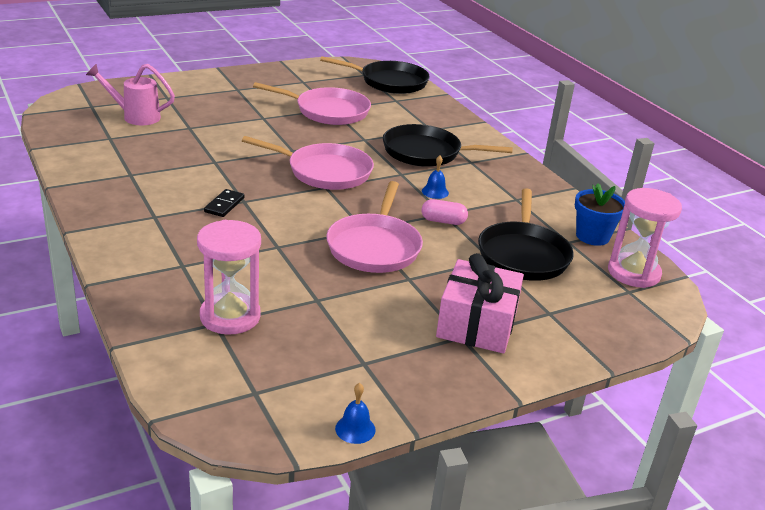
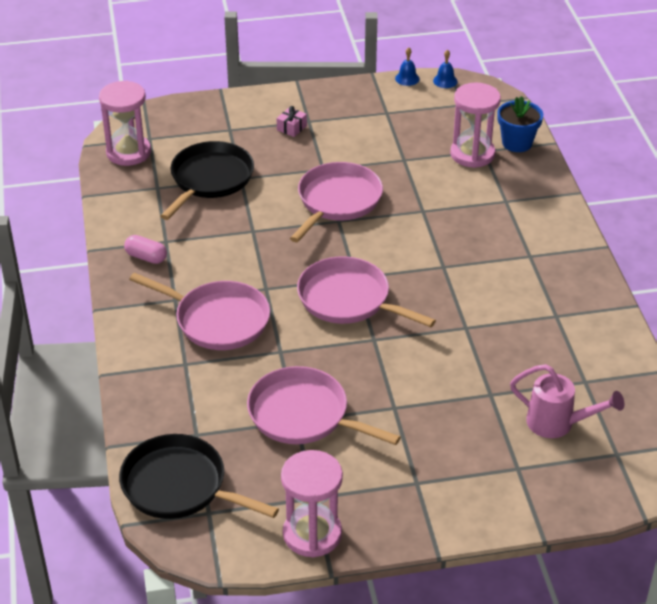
camera: 160 degrees left, 10 degrees up
black domino [204,189,244,217] -> none
black pan [383,124,513,167] -> pink pan [129,273,270,350]
blue bell [422,155,449,199] -> blue bell moved to [433,50,458,88]
pink capsule [422,199,468,225] -> pink capsule moved to [124,235,167,264]
pink gift [436,253,524,353] -> pink gift [277,106,307,137], size x0.42
blue flower pot [575,183,625,246] -> blue flower pot moved to [497,96,543,152]
none -> pink hourglass [281,450,343,558]

